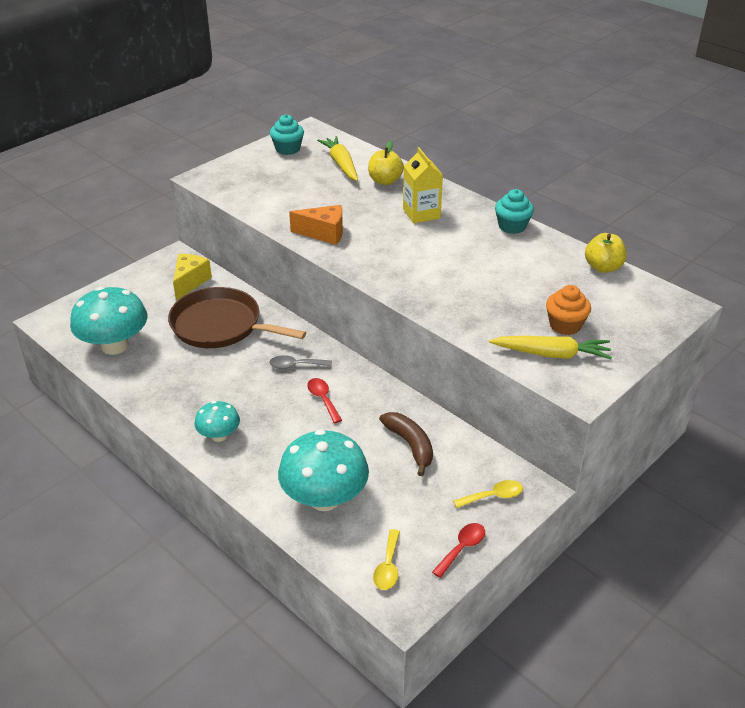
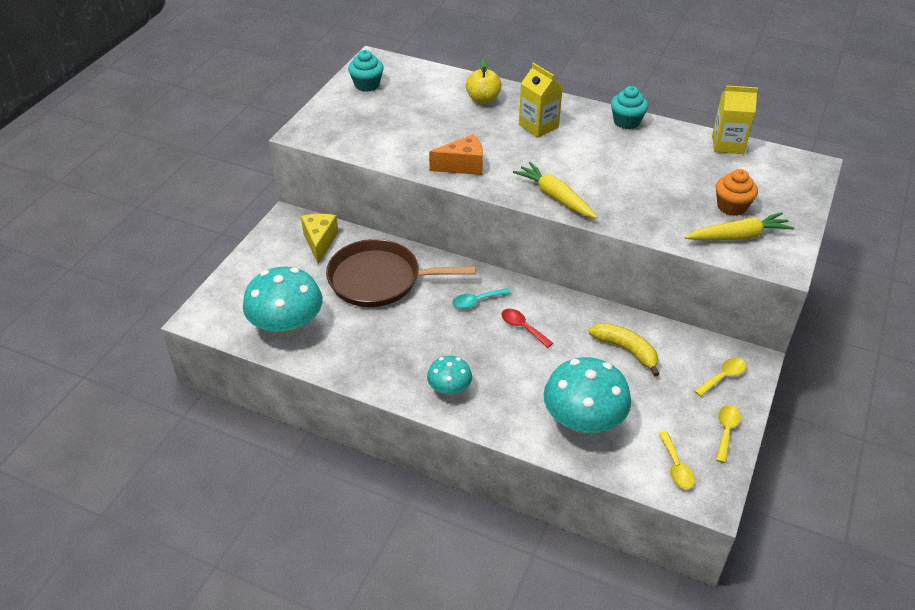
camera: 20 degrees left, 5 degrees up
grey spoon [269,355,332,369] -> turquoise spoon [452,288,511,309]
yellow carrot [317,136,358,181] -> yellow carrot moved to [513,162,598,219]
brown banana [379,412,433,476] -> yellow banana [589,323,659,377]
red spoon [432,523,485,578] -> yellow spoon [716,405,741,463]
yellow apple [585,233,627,273] -> yellow carton [712,85,758,154]

